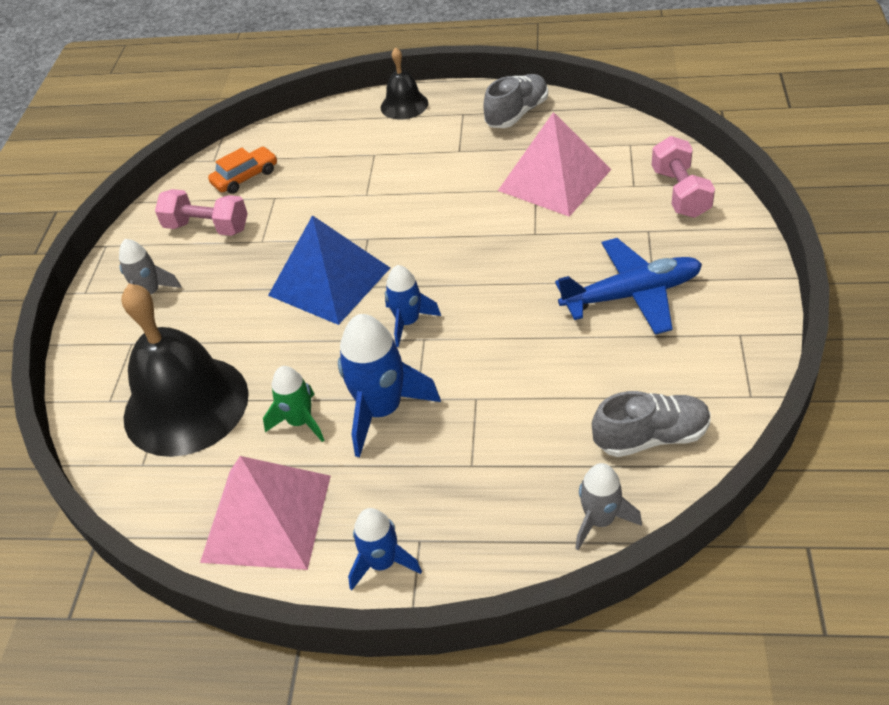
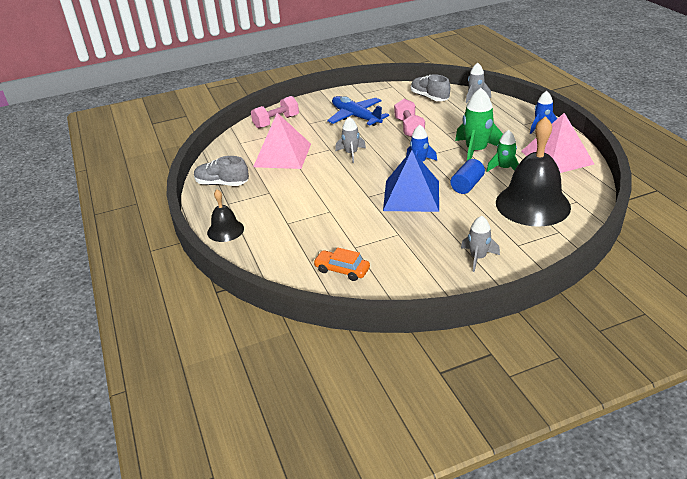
camera: 120 degrees left, 10 degrees down
pink dumbbell [155,189,248,236] -> pink dumbbell moved to [394,99,425,137]
blue rocket [338,314,441,458] -> green rocket [455,88,503,160]
none -> grey rocket [335,117,366,163]
none -> blue cylinder [451,159,485,194]

